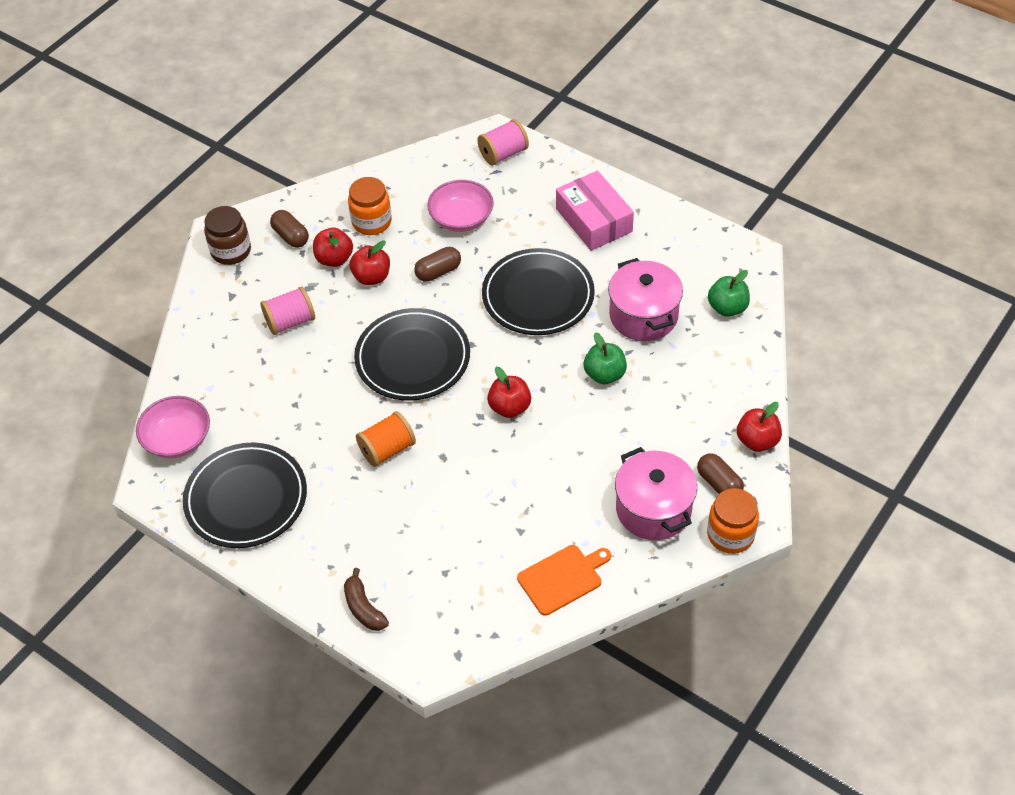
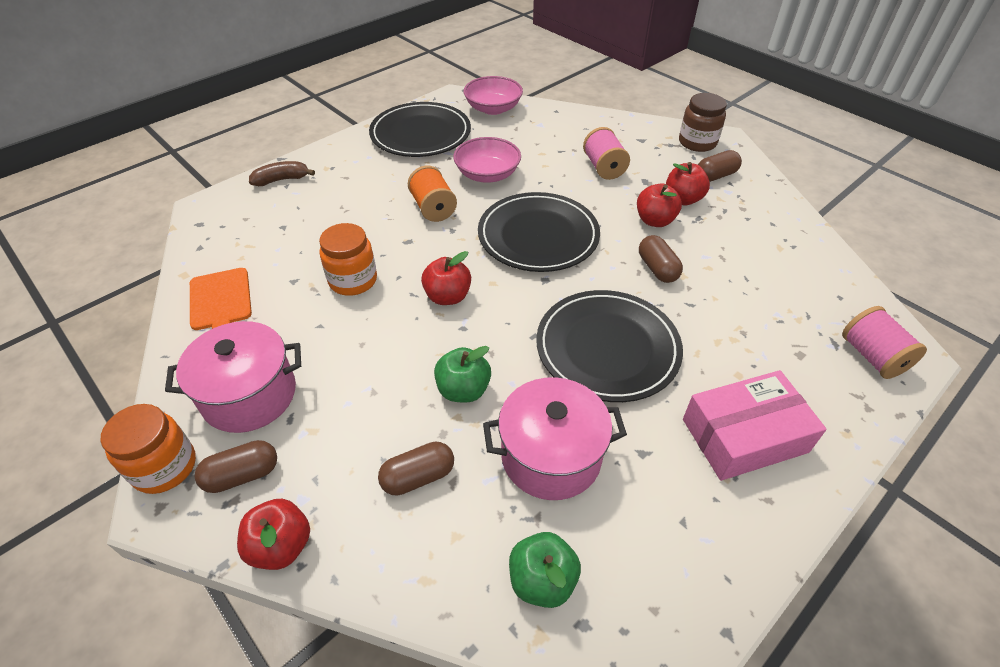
camera: 100 degrees right, 5 degrees down
orange jar [348,177,392,235] -> orange jar moved to [319,223,377,296]
pink bowl [427,180,494,232] -> pink bowl moved to [453,137,521,183]
none -> brown capsule [378,442,454,496]

